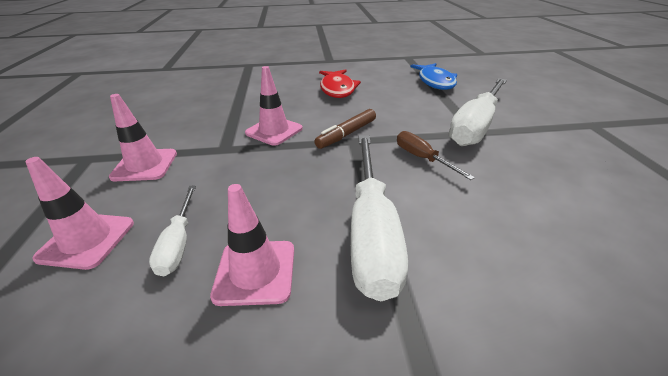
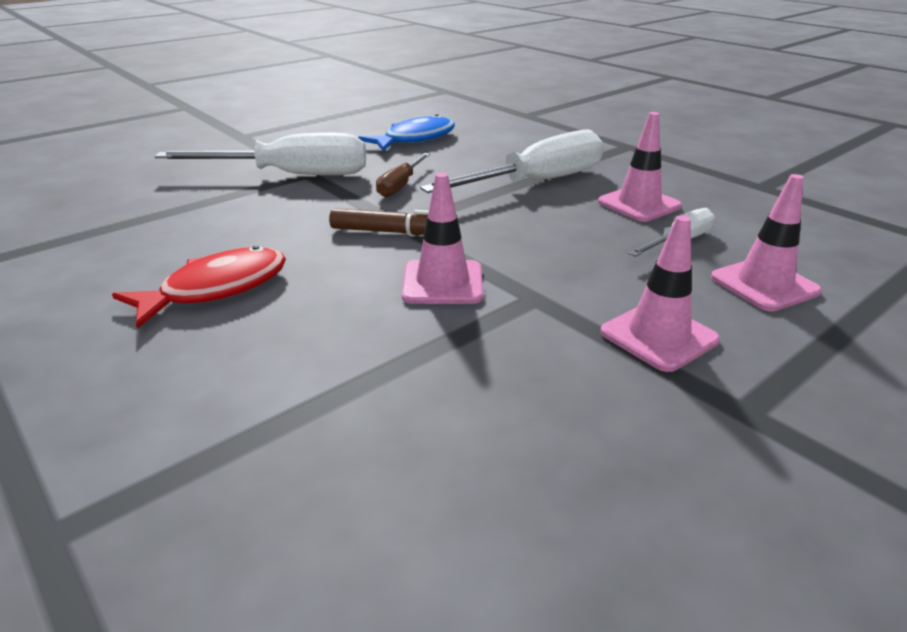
camera: 125 degrees left, 5 degrees down
blue fish [410,63,457,90] -> blue fish moved to [358,114,455,152]

